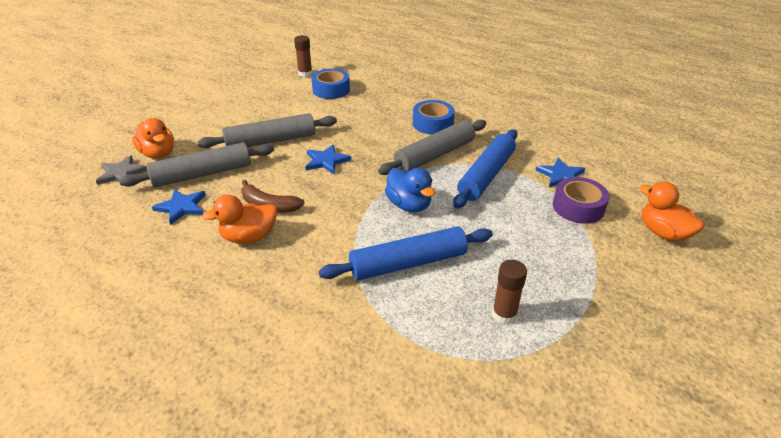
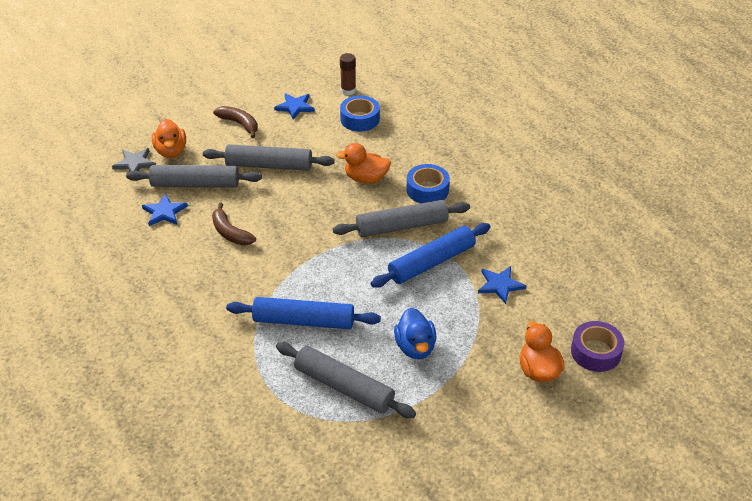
camera: 25 degrees right, 5 degrees up
orange duck [202,195,277,243] -> orange duck moved to [336,143,391,183]
blue star [305,144,351,174] -> blue star moved to [274,93,315,120]
blue duck [385,168,435,212] -> blue duck moved to [394,308,437,359]
brown glue stick [492,260,527,324] -> grey rolling pin [276,342,416,418]
purple tape [553,177,609,224] -> purple tape moved to [571,321,624,372]
none -> brown banana [213,106,257,138]

